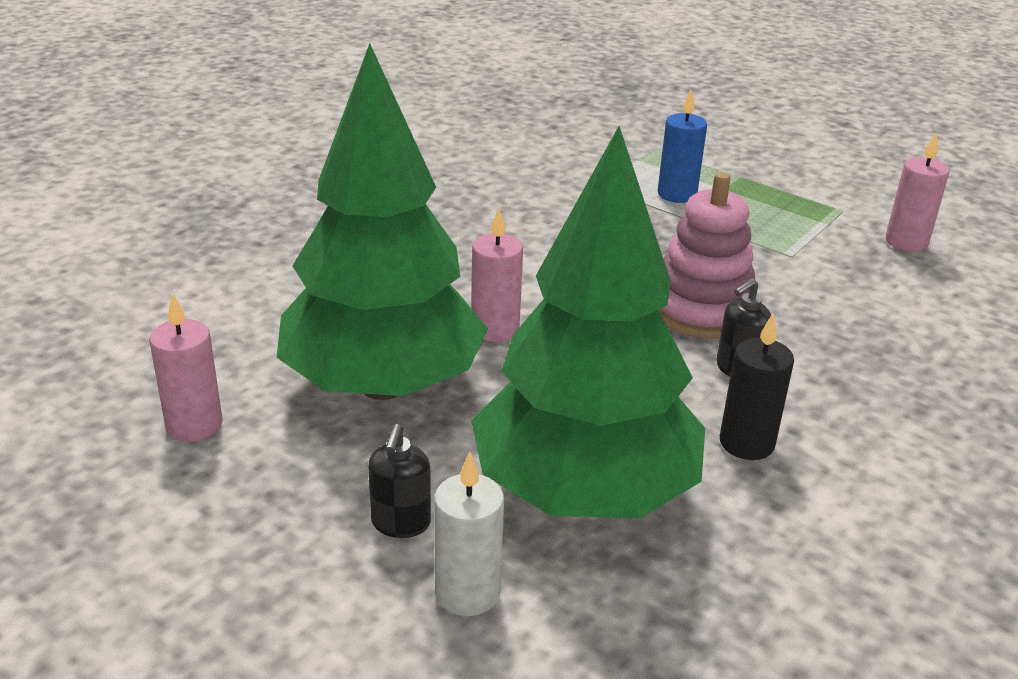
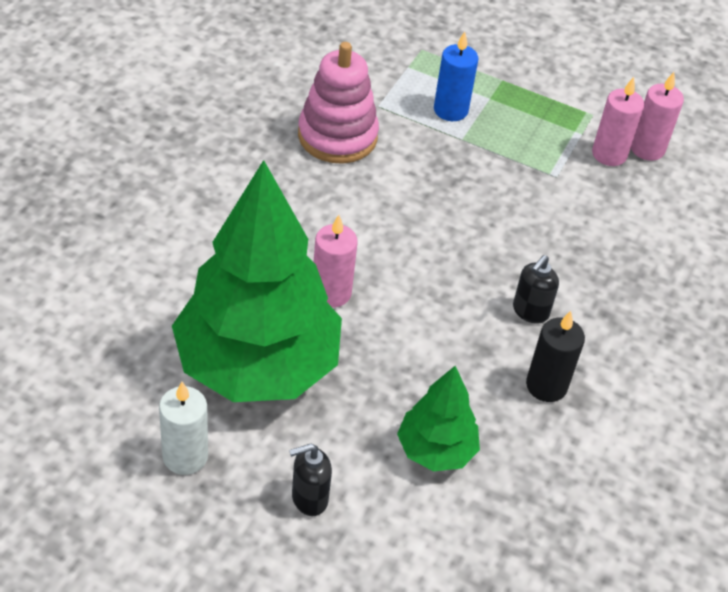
camera: 15 degrees left, 15 degrees up
pink candle [149,293,223,442] -> pink candle moved to [592,77,644,166]
black soap dispenser [368,424,431,538] -> black soap dispenser turned 75 degrees clockwise [289,444,332,516]
white candle [434,452,504,616] -> white candle moved to [159,382,208,475]
green tree [471,126,705,519] -> green tree [397,366,480,471], size x0.48
pink stacking toy [658,172,755,339] -> pink stacking toy moved to [298,42,379,164]

